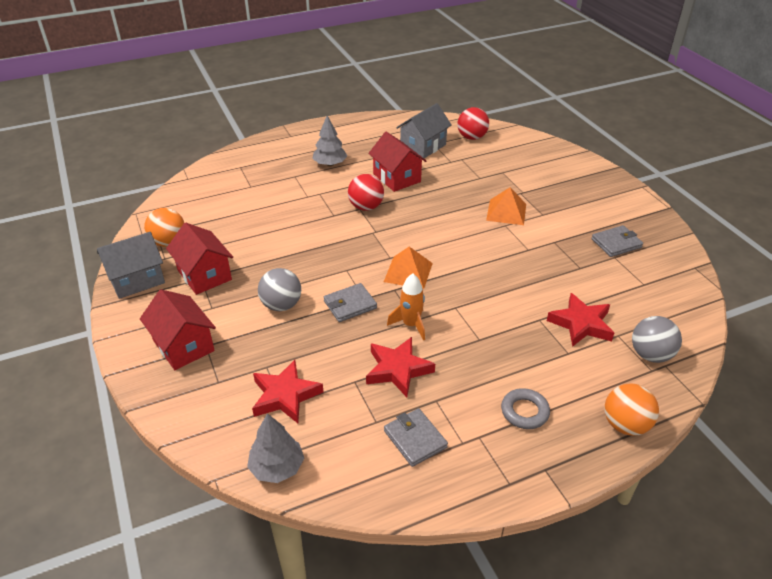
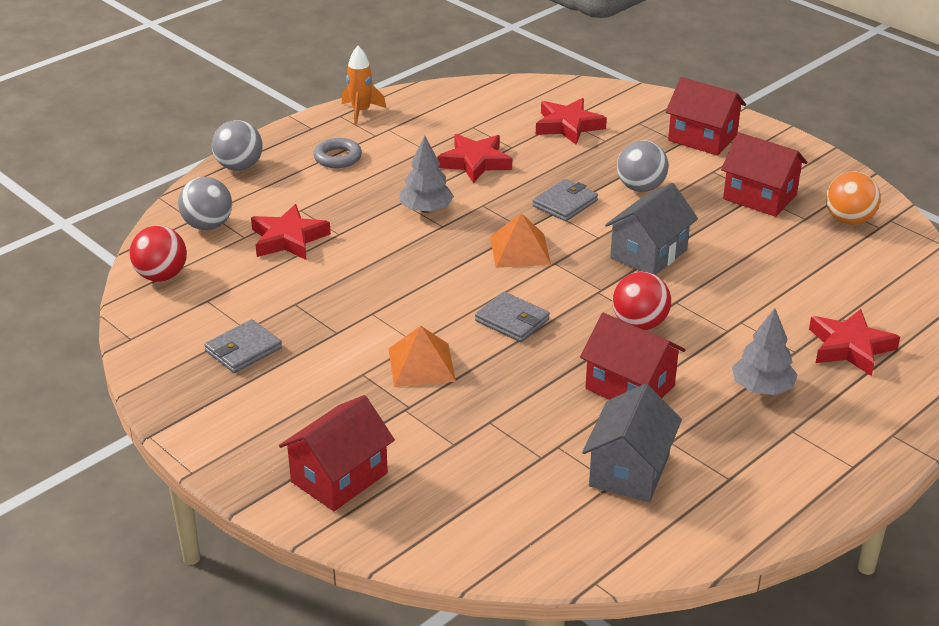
camera: 160 degrees right, 5 degrees down
grey house [97,232,165,299] -> grey house moved to [605,183,698,275]
grey tree [247,413,304,483] -> grey tree moved to [400,136,454,213]
grey wallet [384,408,448,467] -> grey wallet moved to [475,292,550,342]
orange rocket [387,273,425,340] -> orange rocket moved to [342,46,386,125]
red ball [458,107,489,140] -> red ball moved to [129,225,187,282]
orange ball [605,383,659,436] -> grey ball [212,120,263,171]
none -> red house [279,395,395,511]
none -> red star [809,309,900,376]

